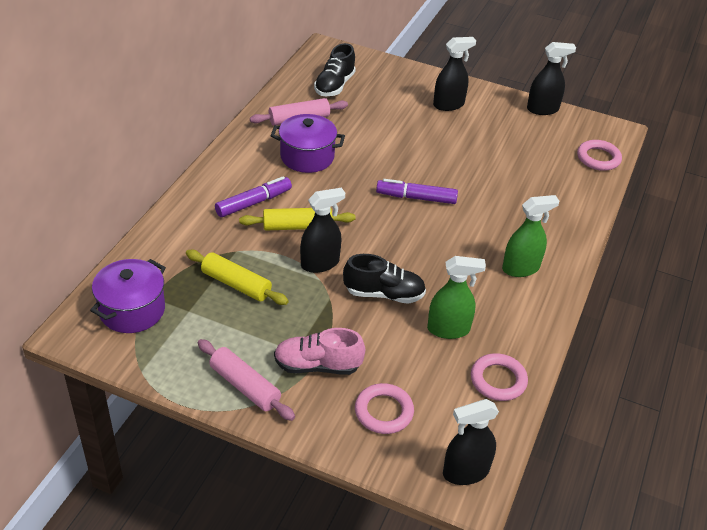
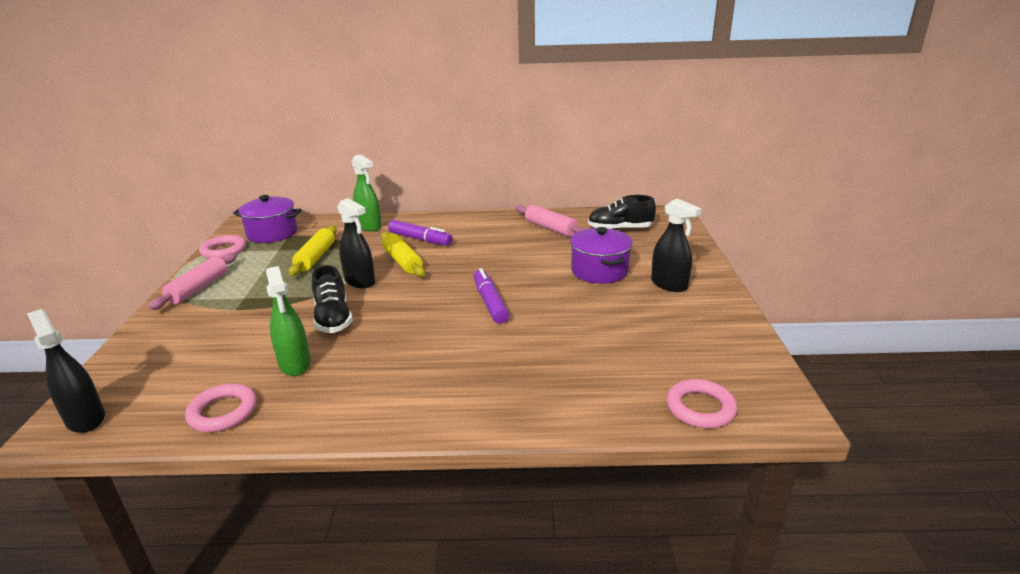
camera: 70 degrees right, 15 degrees down
purple pot [271,114,345,173] -> purple pot moved to [570,227,633,284]
pink shoe [274,328,365,375] -> none
pink ring [355,383,414,434] -> pink ring moved to [199,235,246,259]
green spray bottle [502,195,559,277] -> green spray bottle moved to [352,154,382,232]
black spray bottle [527,42,576,115] -> none

